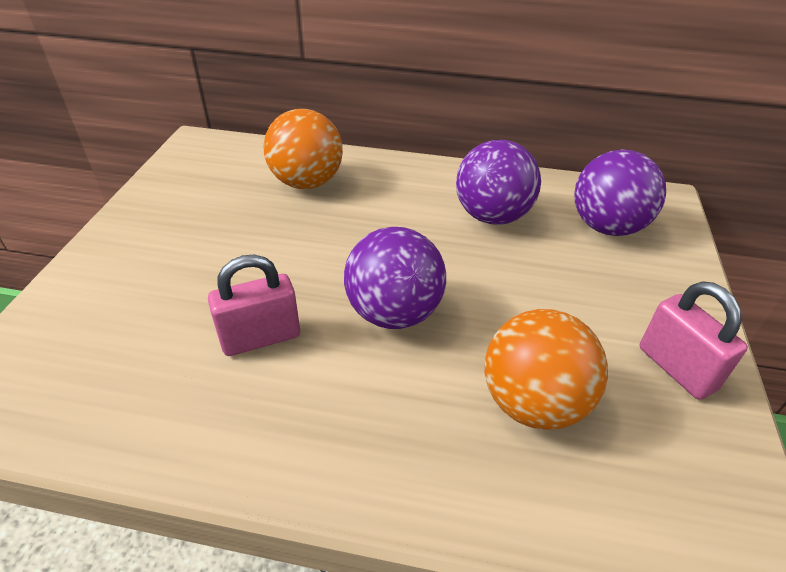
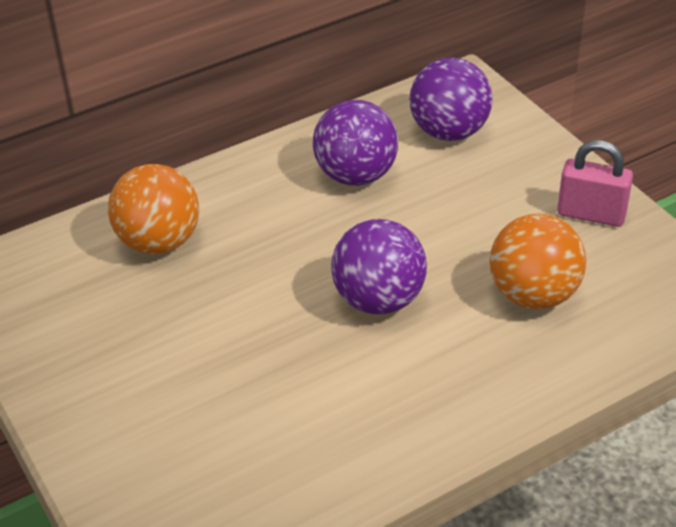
camera: 40 degrees left, 0 degrees up
pink padlock [208,255,300,356] -> none

